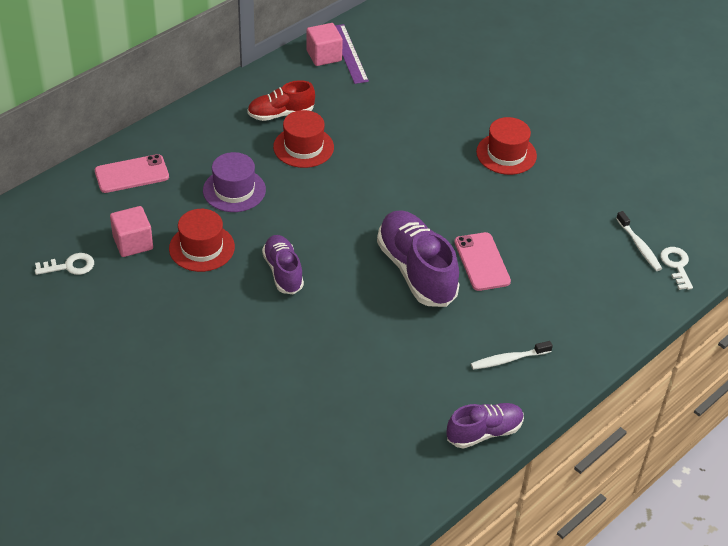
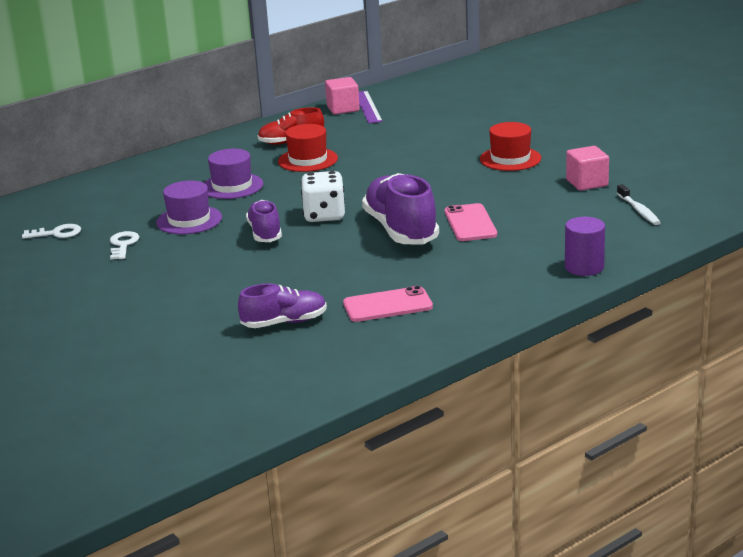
camera: 10 degrees right, 20 degrees down
pink phone [95,154,169,193] -> pink phone moved to [343,286,433,322]
pink cube [110,206,153,257] -> pink cube moved to [566,146,609,191]
red hat [169,209,235,272] -> purple hat [156,180,222,234]
purple shoe [447,403,524,449] -> purple shoe moved to [238,284,327,328]
white toothbrush [471,341,553,370] -> none
white key [660,247,693,290] -> white key moved to [110,231,139,260]
none -> white dice [301,171,345,222]
none -> purple cylinder [565,217,605,276]

